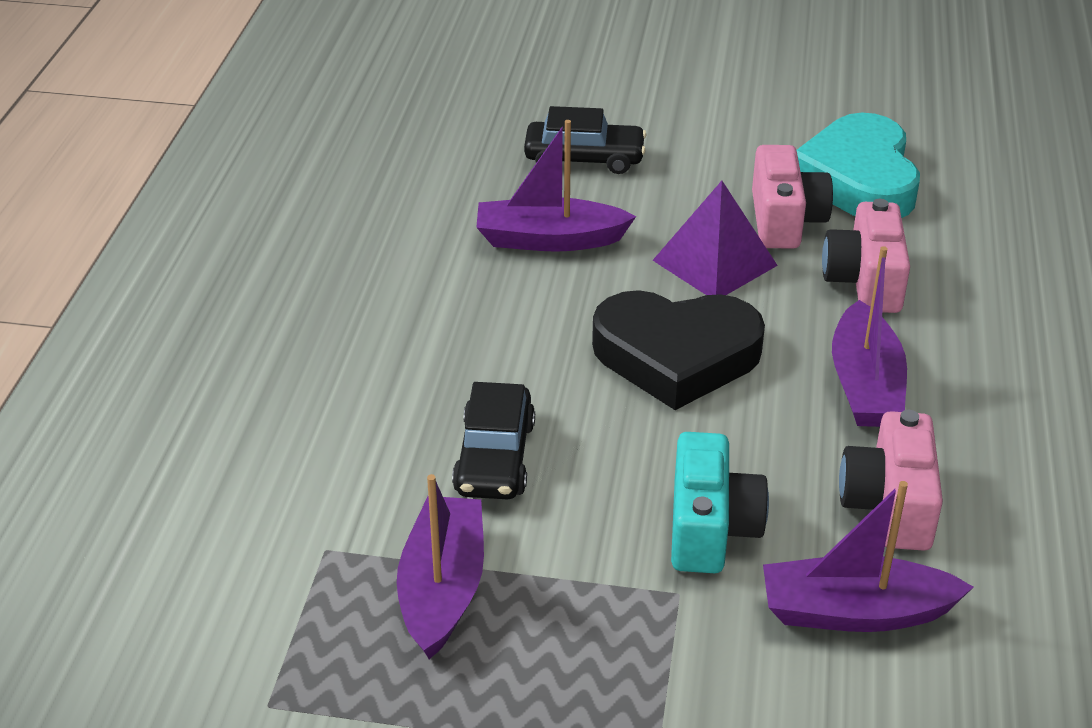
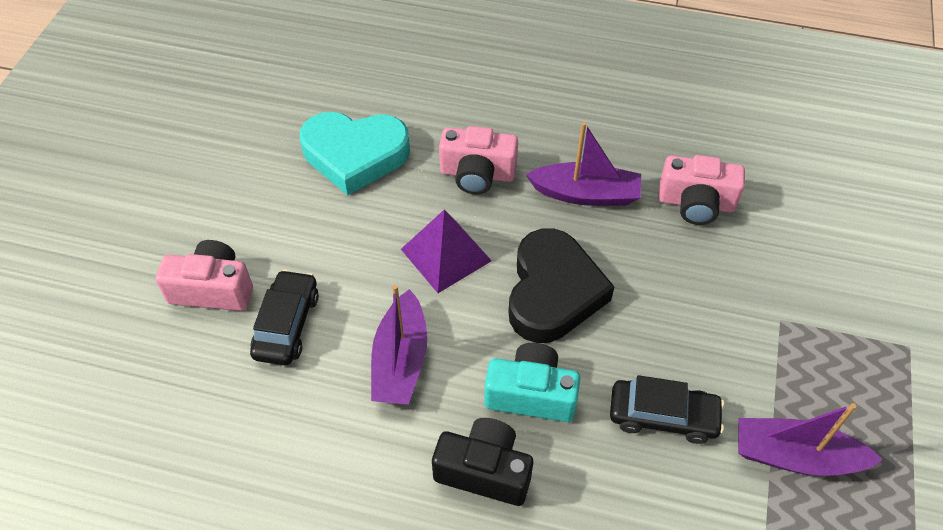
camera: 85 degrees left, 15 degrees up
turquoise camera [671,432,769,573] -> turquoise camera moved to [484,343,580,422]
pink camera [752,145,833,249] -> pink camera moved to [156,240,253,311]
purple boat [763,481,974,632] -> none
none -> black camera [432,418,533,506]

